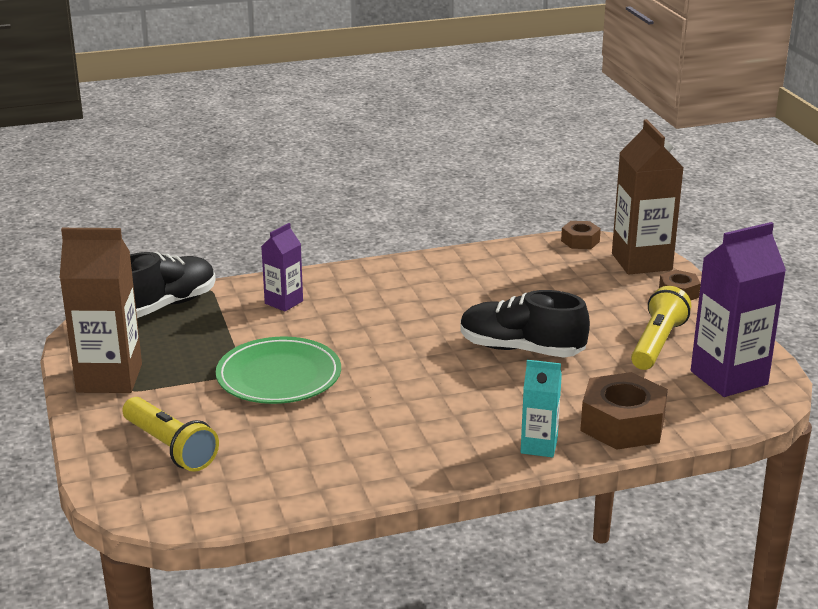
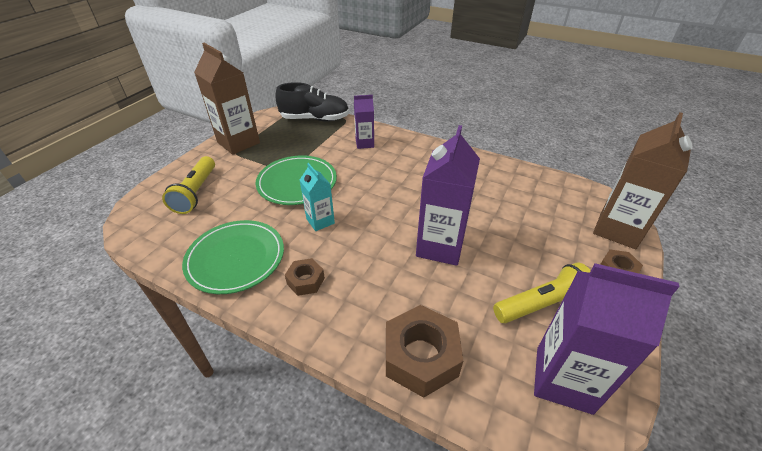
camera: 45 degrees right, 15 degrees up
black shoe [460,290,590,358] -> purple carton [416,125,480,266]
turquoise carton [521,360,562,457] -> turquoise carton moved to [300,163,335,231]
brown nut [561,221,601,249] -> brown nut moved to [285,258,325,296]
none -> green plate [182,220,284,294]

